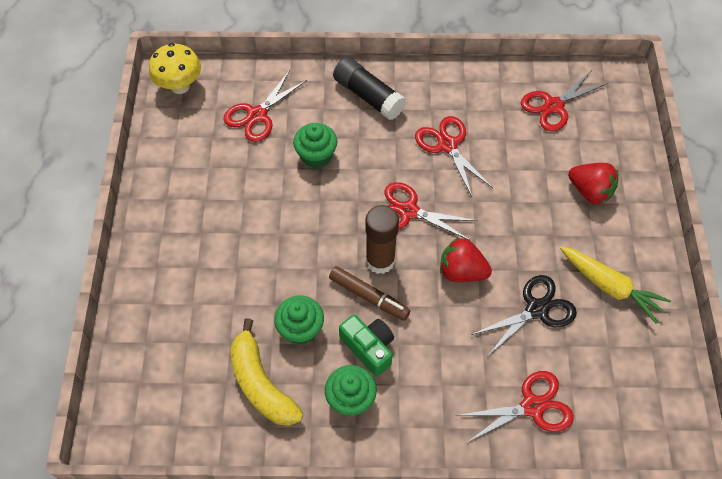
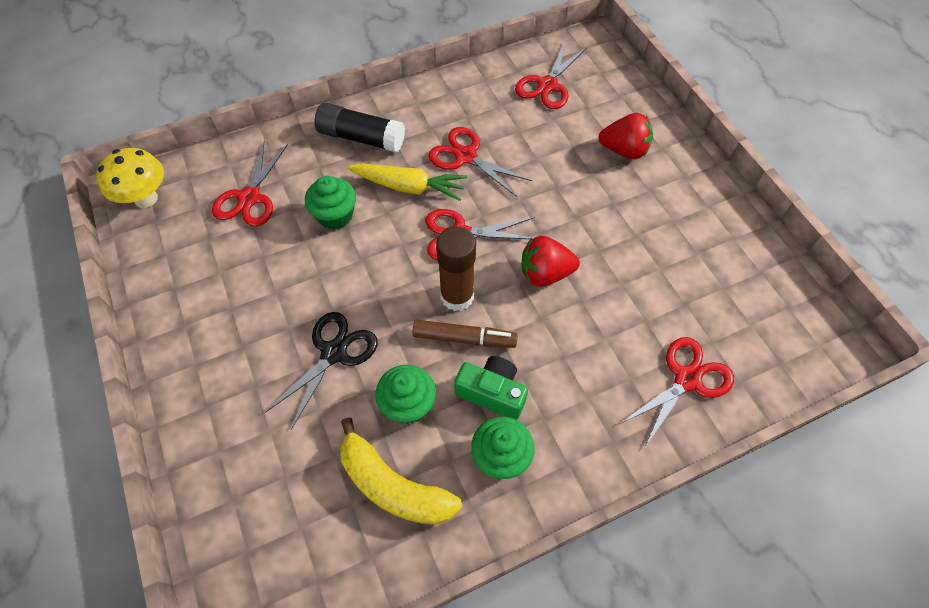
camera: 25 degrees left, 0 degrees up
black scissors [471,275,577,357] -> black scissors moved to [265,312,378,430]
yellow carrot [560,246,671,323] -> yellow carrot moved to [348,163,467,201]

